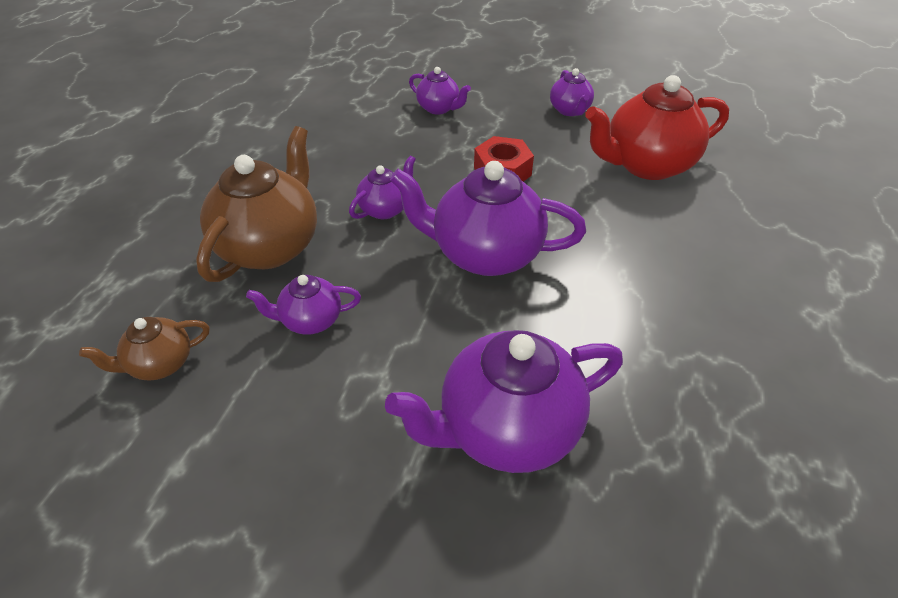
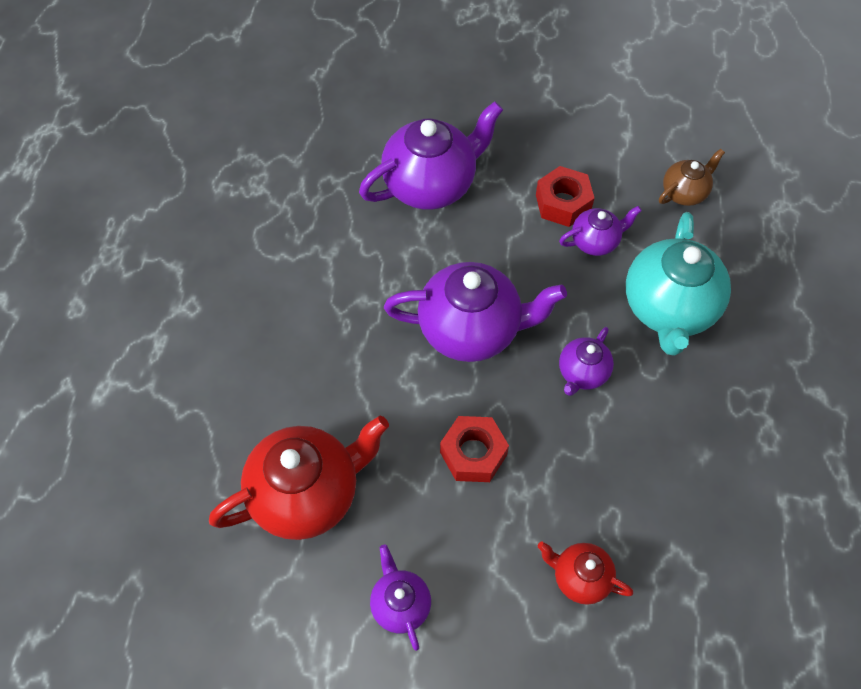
camera: 170 degrees right, 15 degrees up
brown teapot [196,126,317,282] -> turquoise teapot [626,212,731,356]
purple teapot [409,67,471,115] -> red teapot [538,541,633,605]
none -> red nut [536,166,594,227]

